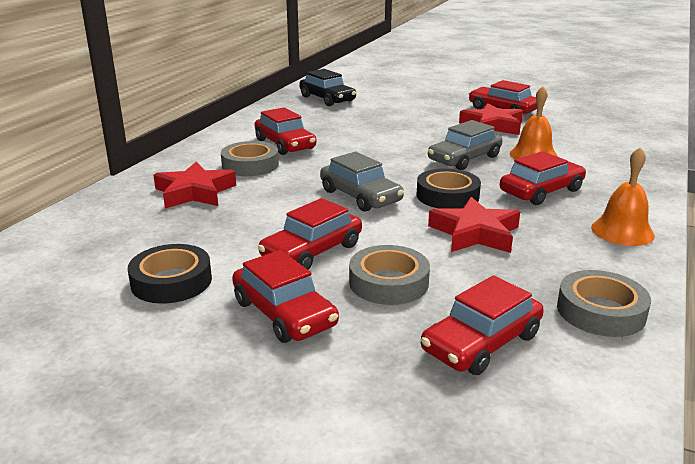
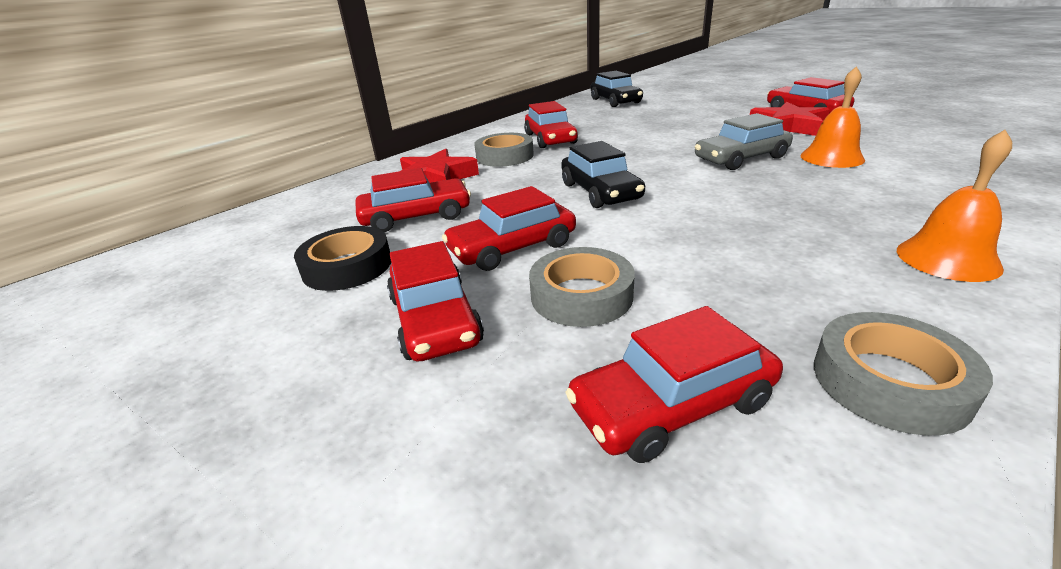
camera: 20 degrees right, 5 degrees up
grey car [320,152,404,212] -> black car [561,141,645,208]
black tape [417,168,481,209] -> none
red star [428,197,520,253] -> none
red car [500,151,586,205] -> red car moved to [356,168,471,233]

